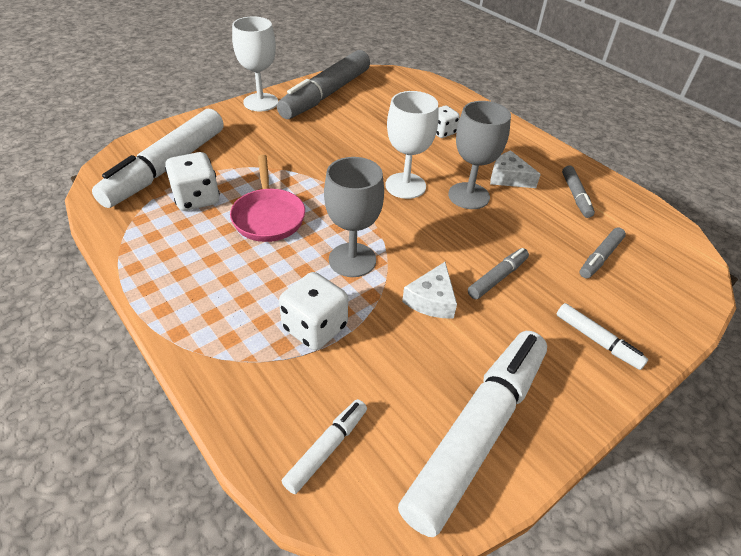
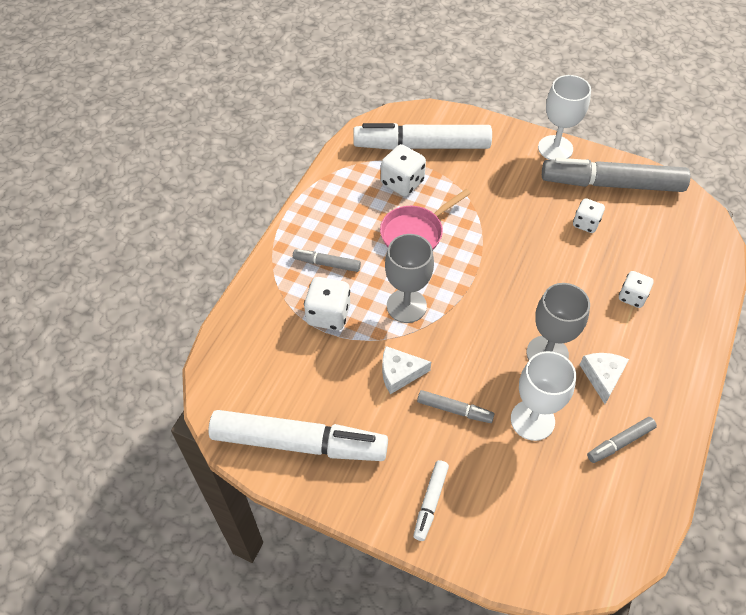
camera: 65 degrees right, 10 degrees up
white marker [282,399,367,494] -> none
white goblet [385,91,439,199] -> white goblet moved to [511,351,576,441]
grey marker [580,228,626,278] -> grey marker moved to [293,249,361,272]
none -> white dice [573,198,605,233]

